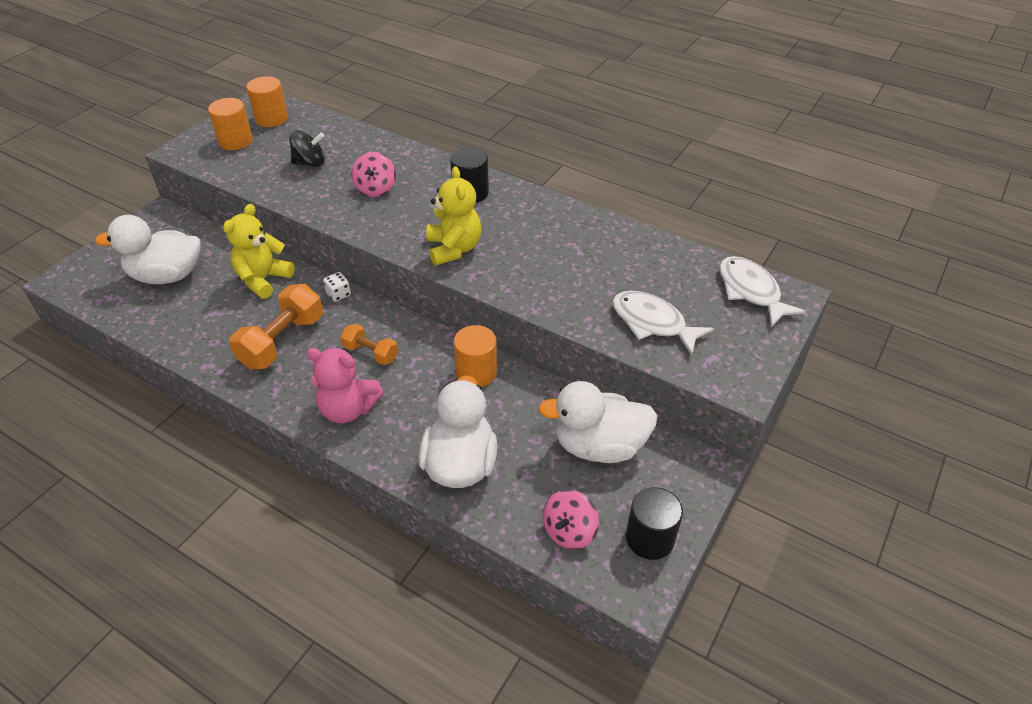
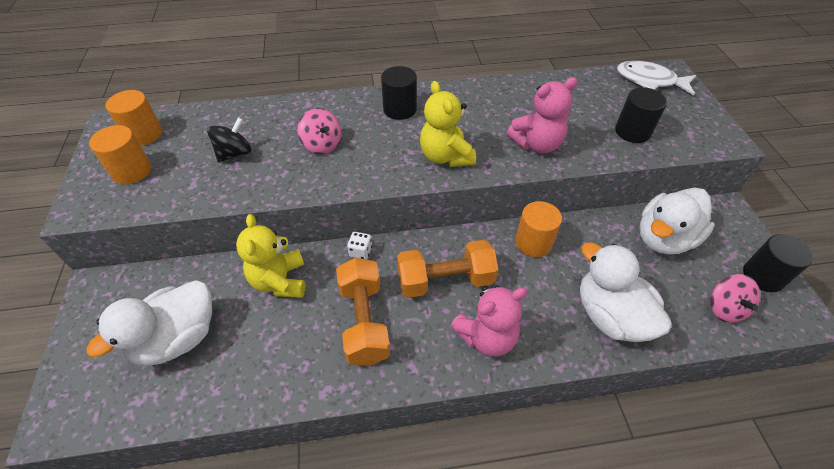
camera: 40 degrees left, 5 degrees up
orange dumbbell [341,324,398,365] -> orange dumbbell [397,240,498,298], size x1.73
yellow teddy bear [426,166,481,266] -> yellow teddy bear turned 150 degrees counterclockwise [420,81,476,167]
white fish [612,291,714,355] -> black cylinder [615,87,667,143]
none -> pink teddy bear [507,77,578,154]

